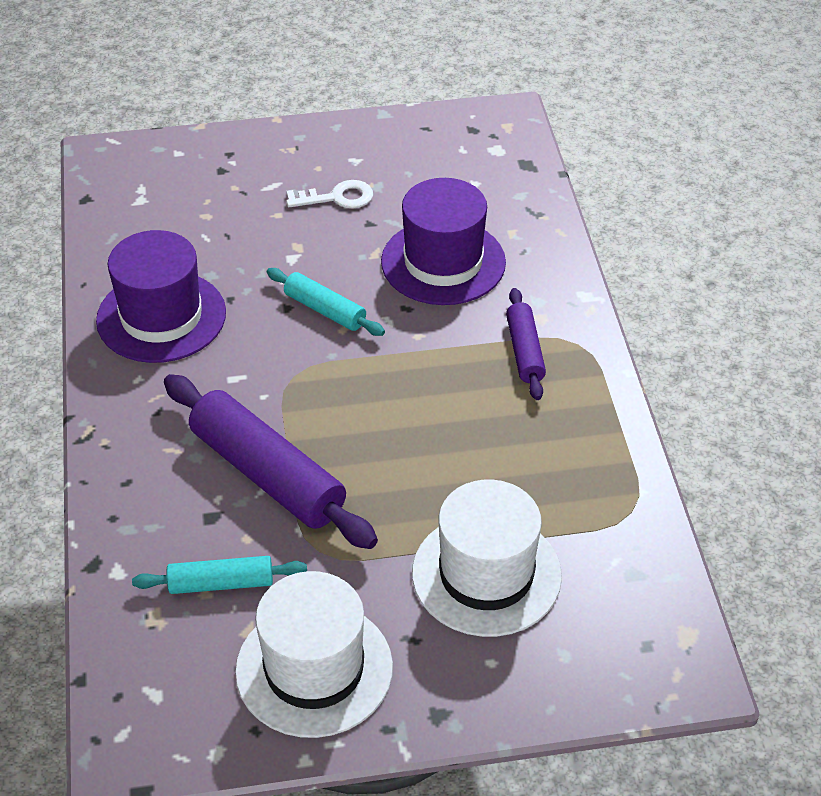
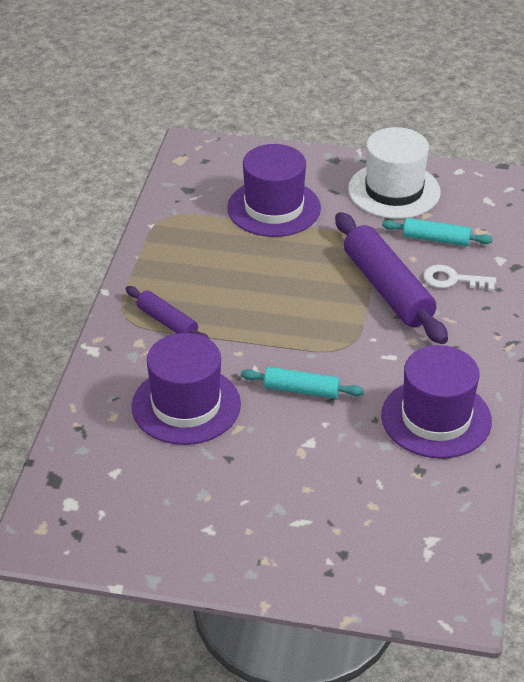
camera: 160 degrees left, 5 degrees down
turquoise rolling pin [267,268,385,336] -> turquoise rolling pin turned 45 degrees counterclockwise [241,367,364,399]
white key [287,180,373,208] -> white key moved to [423,265,496,291]
white hat [412,480,562,637] -> purple hat [227,144,321,237]
purple rolling pin [506,288,546,400] -> purple rolling pin turned 60 degrees counterclockwise [126,286,209,339]

